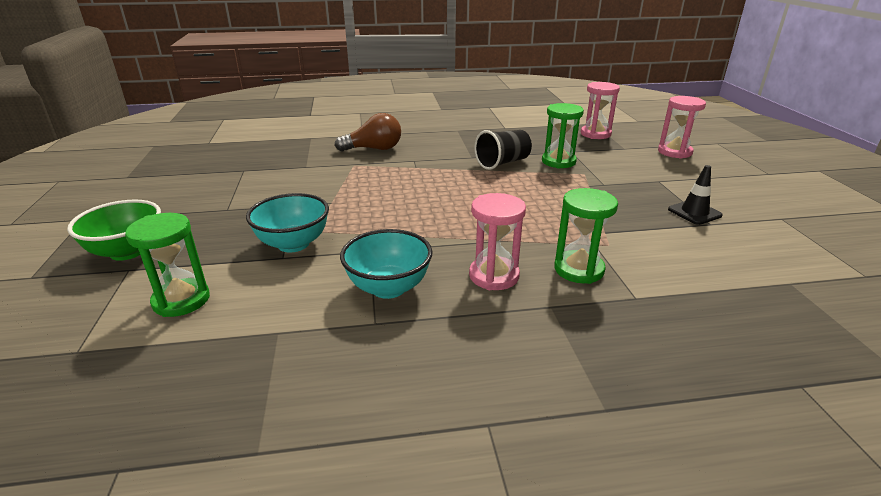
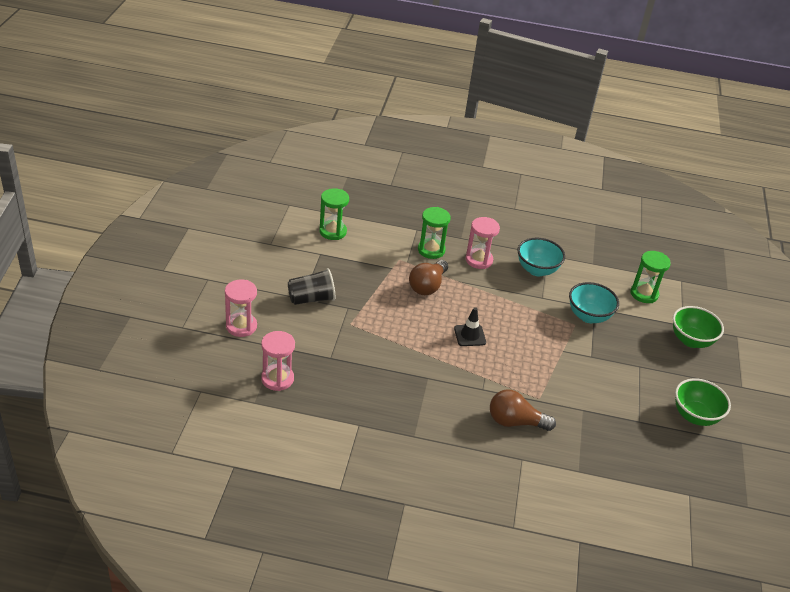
camera: 165 degrees left, 10 degrees up
black cup [474,130,532,170] -> black cup moved to [288,268,335,305]
green hourglass [542,103,584,169] -> green hourglass moved to [319,188,349,240]
black traffic cone [668,165,723,225] -> black traffic cone moved to [454,307,486,346]
none -> brown light bulb [409,260,448,295]
none -> green bowl [675,378,731,426]

